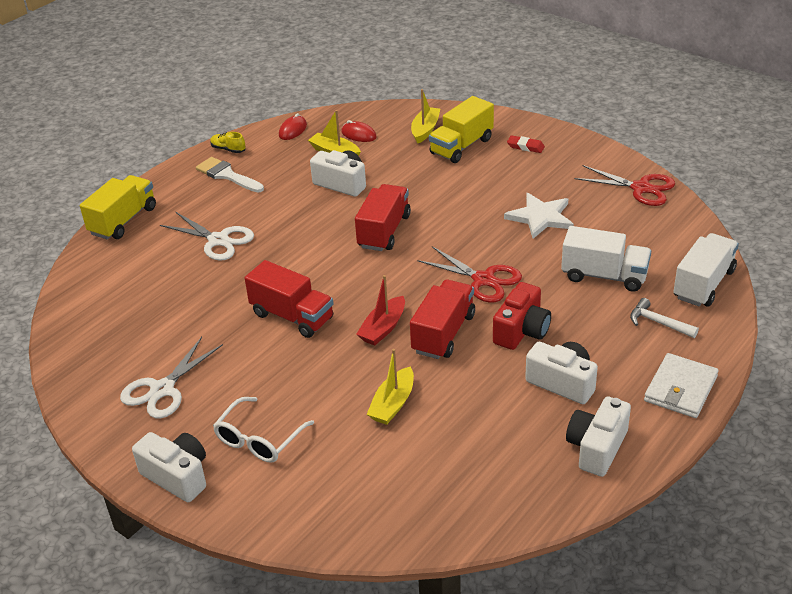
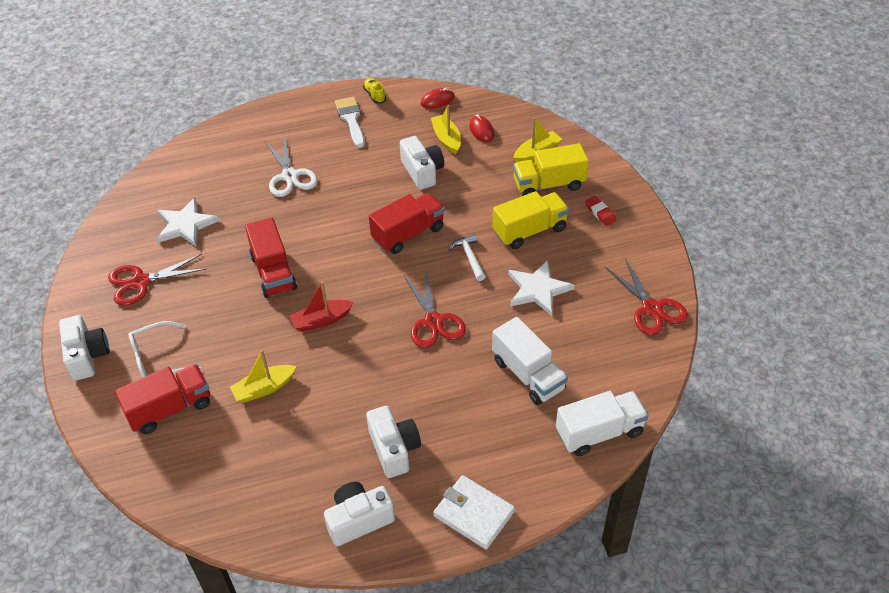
camera: 35 degrees right, 10 degrees up
yellow truck [80,175,156,239] -> yellow truck moved to [493,191,569,249]
white scissors [120,337,223,418] -> red scissors [108,254,207,306]
red truck [410,280,475,359] -> red truck moved to [115,364,210,434]
red camera [493,282,551,350] -> none
white hammer [630,298,699,338] -> white hammer moved to [449,233,486,281]
white wallet [644,353,719,418] -> white wallet turned 60 degrees clockwise [433,475,515,549]
none -> white star [156,198,220,246]

